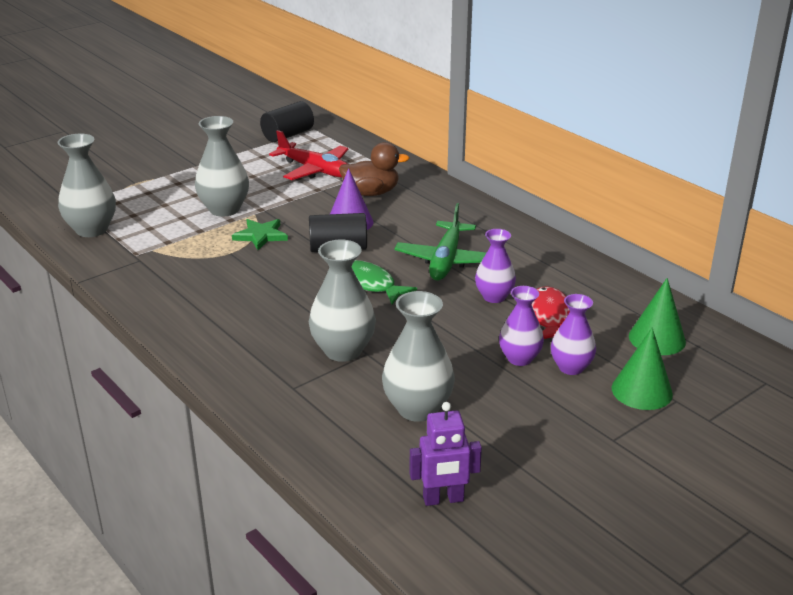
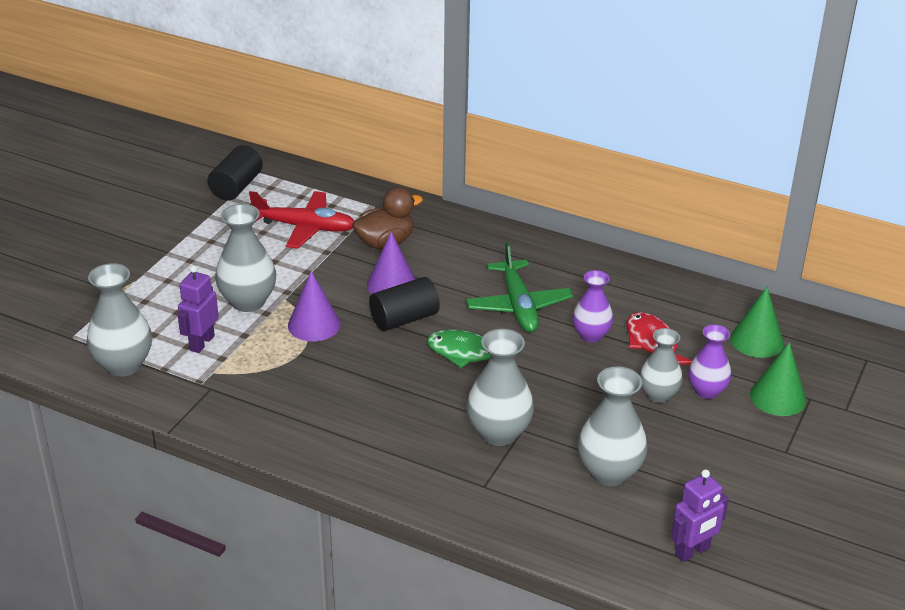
camera: 25 degrees left, 5 degrees up
green star [232,219,288,250] -> purple cone [288,271,341,341]
purple vase [499,286,544,366] -> grey vase [640,328,683,403]
none -> purple robot [178,266,219,353]

